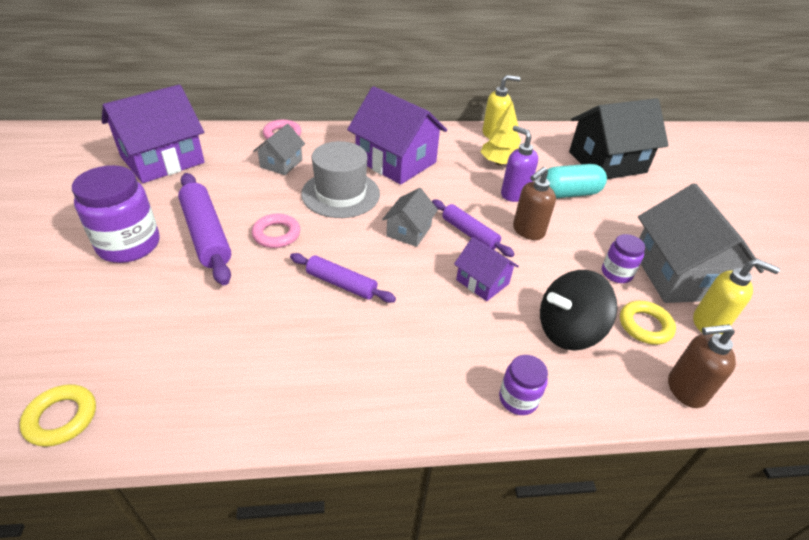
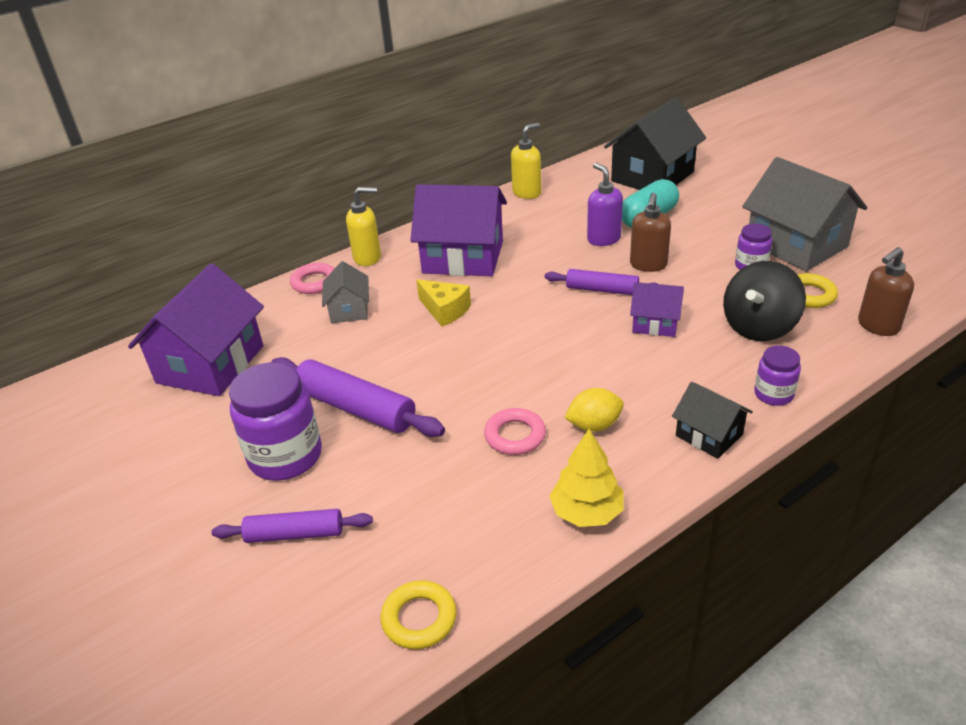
camera: 25 degrees left, 5 degrees down
pink ring [252,214,300,248] -> pink ring moved to [484,408,546,455]
purple rolling pin [290,253,396,303] -> purple rolling pin moved to [212,509,373,543]
grey hat [301,141,380,218] -> yellow cheese [416,279,471,327]
grey house [382,188,438,247] -> none
yellow tree [480,101,521,165] -> yellow tree moved to [549,429,623,527]
purple soap dispenser [501,126,538,202] -> purple soap dispenser turned 45 degrees clockwise [587,163,623,246]
yellow soap dispenser [693,259,780,335] -> yellow soap dispenser moved to [346,187,381,266]
none -> yellow lemon [564,388,624,432]
none -> black house [672,382,753,459]

